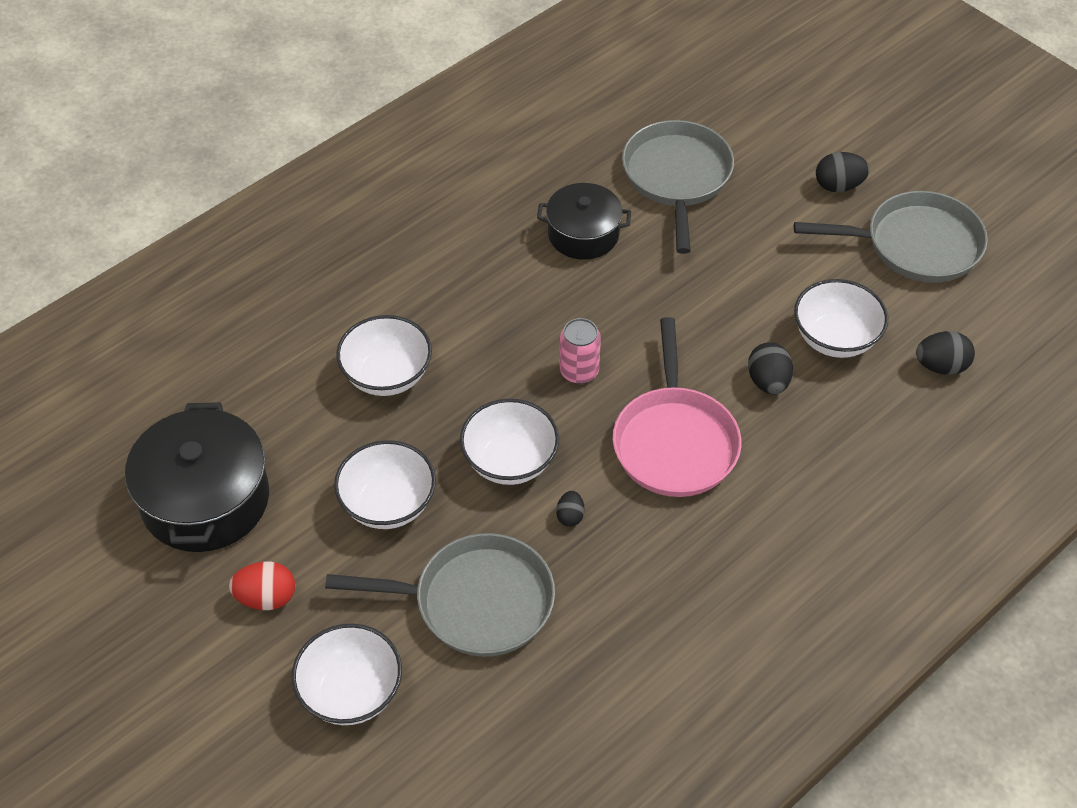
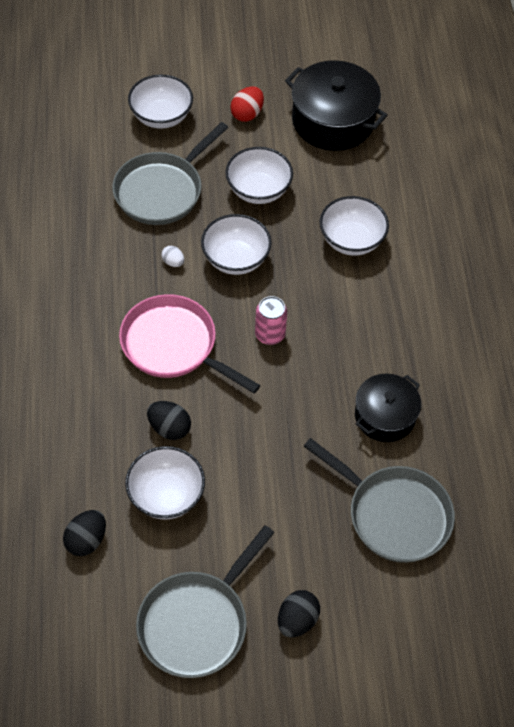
camera: 125 degrees right, 5 degrees up
black egg [556,491,584,527] -> white egg [161,246,184,267]

